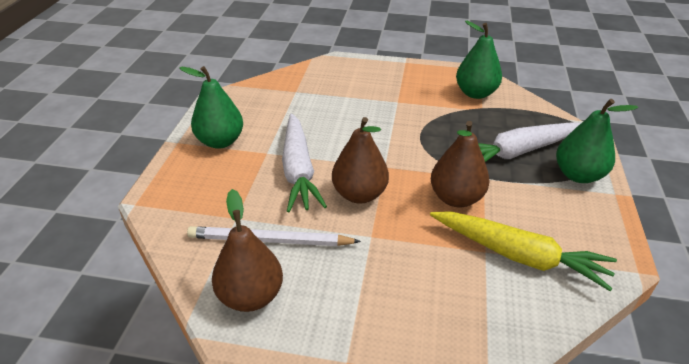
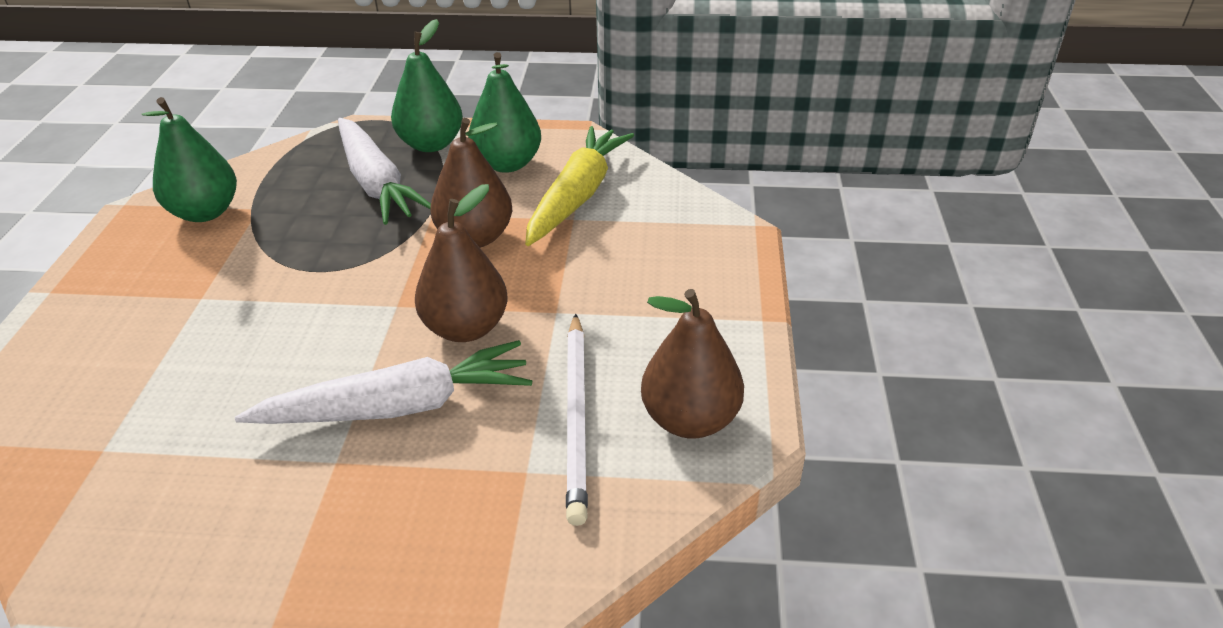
camera: 95 degrees left, 0 degrees up
green pear [179,66,243,149] -> green pear moved to [468,52,541,173]

